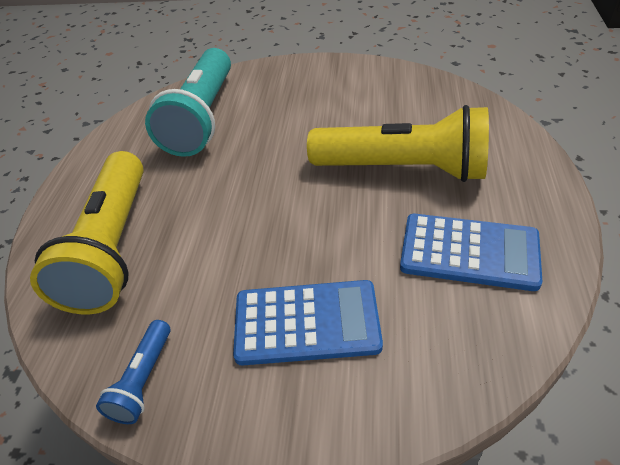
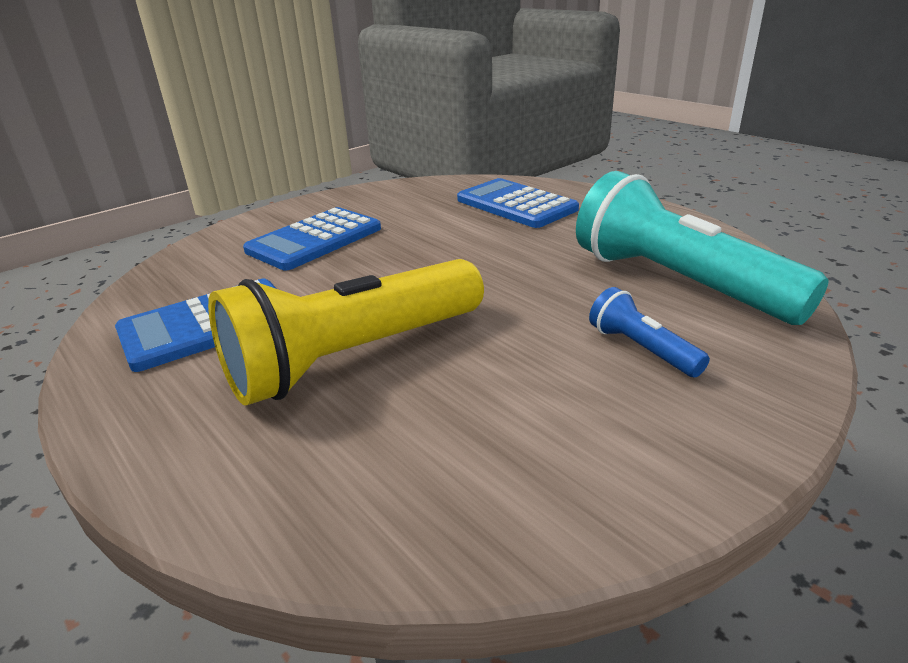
camera: 130 degrees right, 15 degrees down
yellow flashlight [30,151,144,314] -> blue calculator [457,178,579,228]
blue flashlight [96,320,171,424] -> blue flashlight moved to [589,287,710,377]

